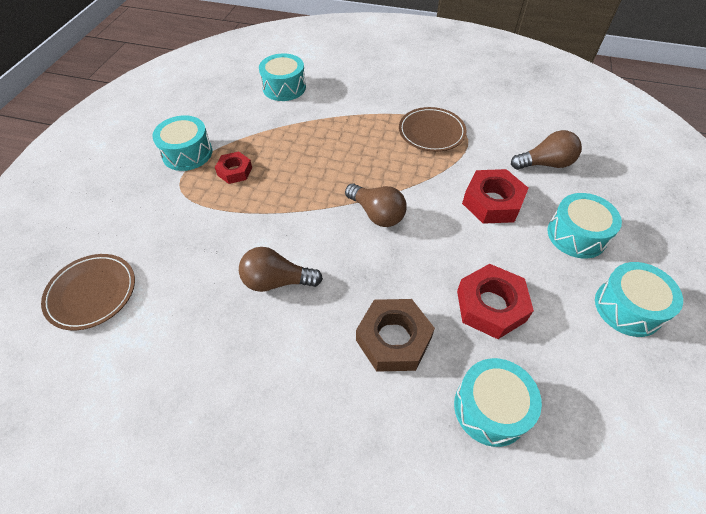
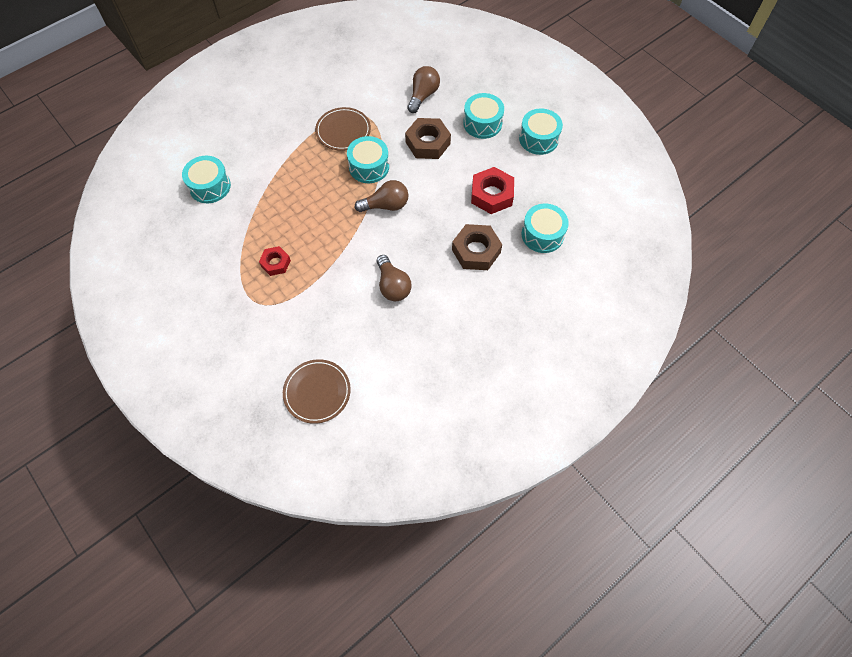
camera: 55 degrees left, 10 degrees up
turquoise drum [152,115,212,171] -> turquoise drum moved to [347,136,389,183]
brown light bulb [239,247,323,292] -> brown light bulb turned 60 degrees counterclockwise [377,255,412,301]
red nut [462,169,529,224] -> brown nut [405,118,451,159]

